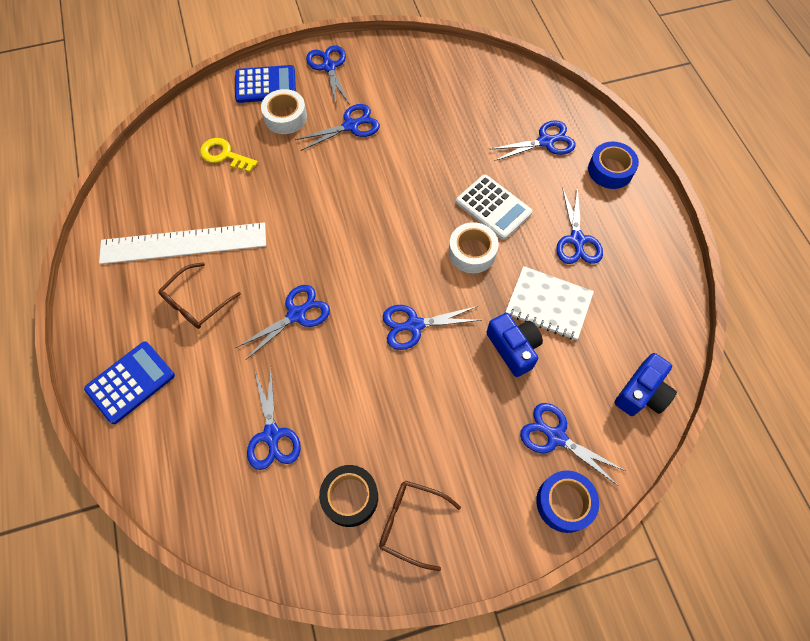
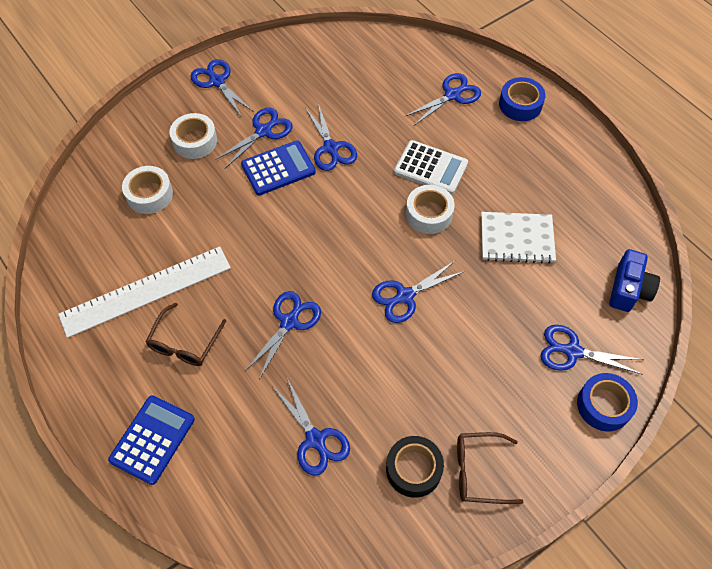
camera: 20 degrees left, 5 degrees down
yellow key [200,138,258,172] -> white tape [122,166,173,214]
blue calculator [235,65,296,103] -> blue calculator moved to [241,141,316,195]
blue camera [486,313,543,377] -> none
blue scissors [556,186,603,264] -> blue scissors moved to [305,104,357,171]

